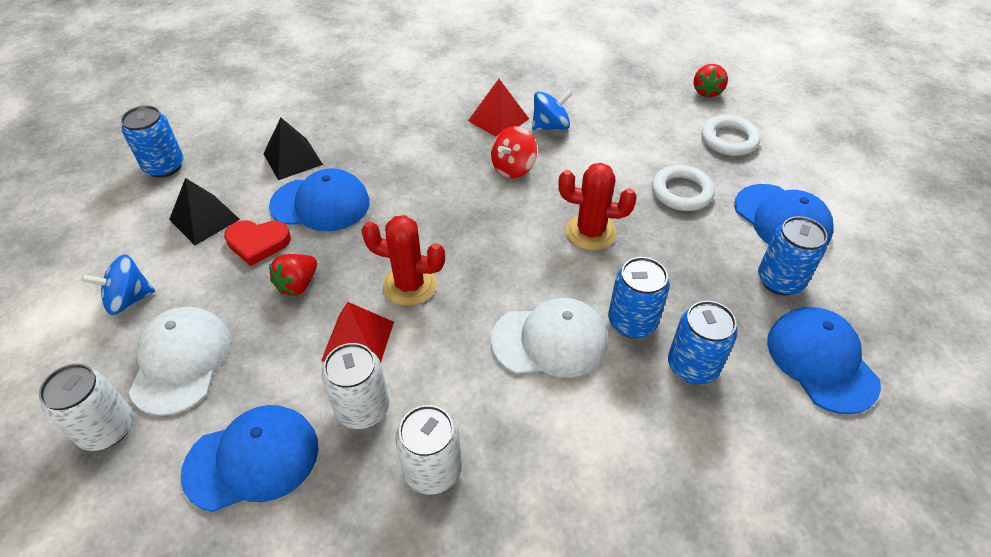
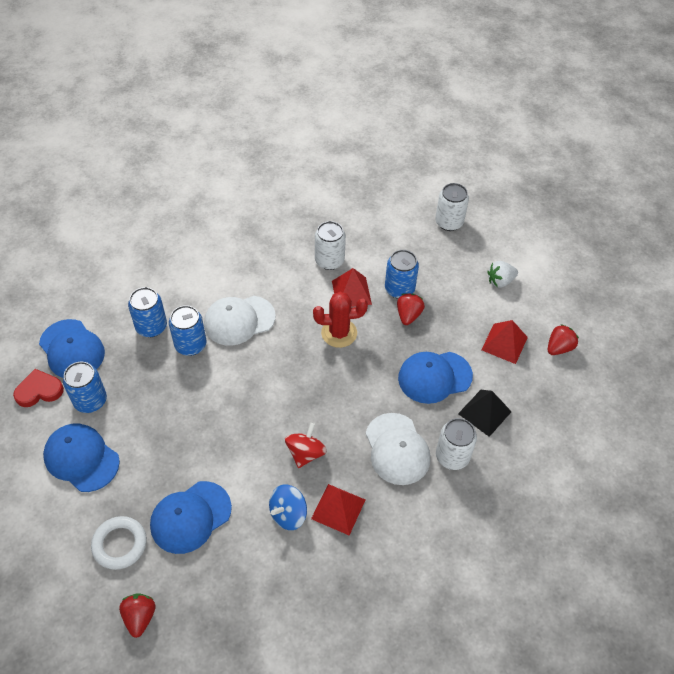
camera: 160 degrees right, 5 degrees up
blue spinning top [81,254,155,315] -> white strawberry [487,261,518,288]
blue can [121,105,184,178] -> blue can moved to [385,250,419,299]
white cap [129,307,231,416] -> white cap moved to [366,413,430,485]
black pyramid [169,178,240,245] -> red pyramid [481,320,528,364]
blue cap [181,405,319,512] -> blue cap moved to [150,481,232,554]
red heart [224,220,291,266] -> red heart moved to [13,369,64,407]
white can [395,405,462,495] -> white can moved to [436,418,477,470]
red cactus [558,163,637,250] -> none
white ring [652,165,715,211] -> none
none -> red strawberry [548,324,579,355]

